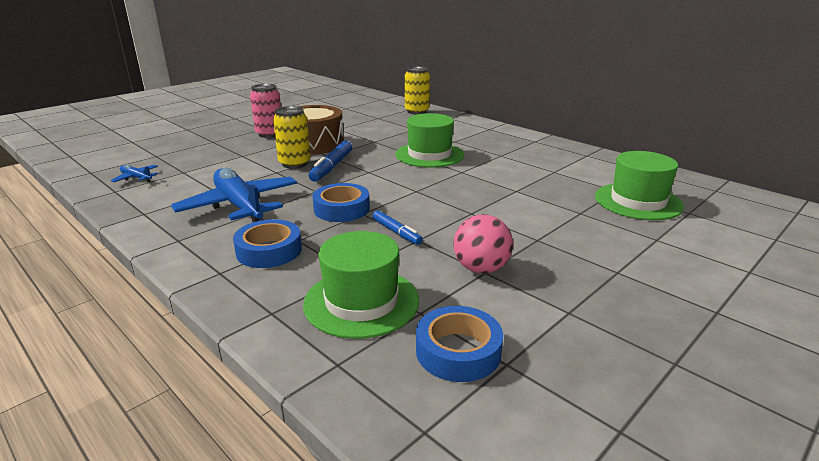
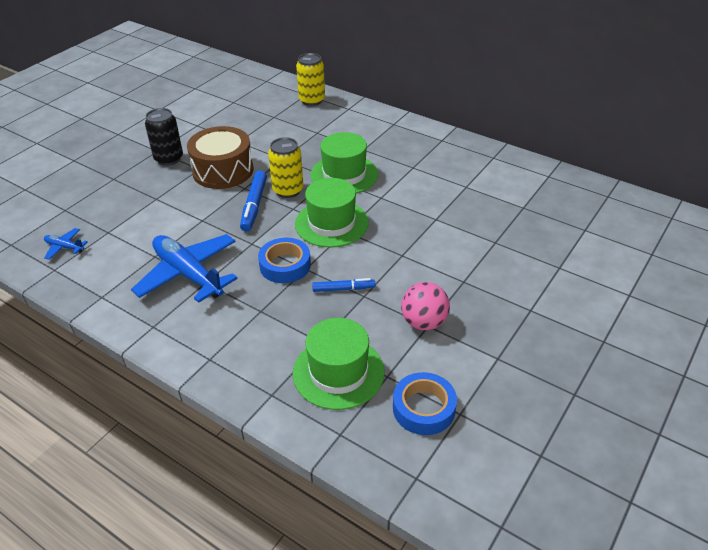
camera: 10 degrees left, 15 degrees up
blue tape [233,219,302,268] -> none
pink can [250,84,281,138] -> black can [145,108,183,166]
yellow can [273,106,311,169] -> yellow can moved to [268,137,304,198]
blue marker [372,210,423,245] -> blue marker turned 45 degrees counterclockwise [312,278,375,292]
green hat [595,151,684,220] -> green hat moved to [295,178,369,248]

